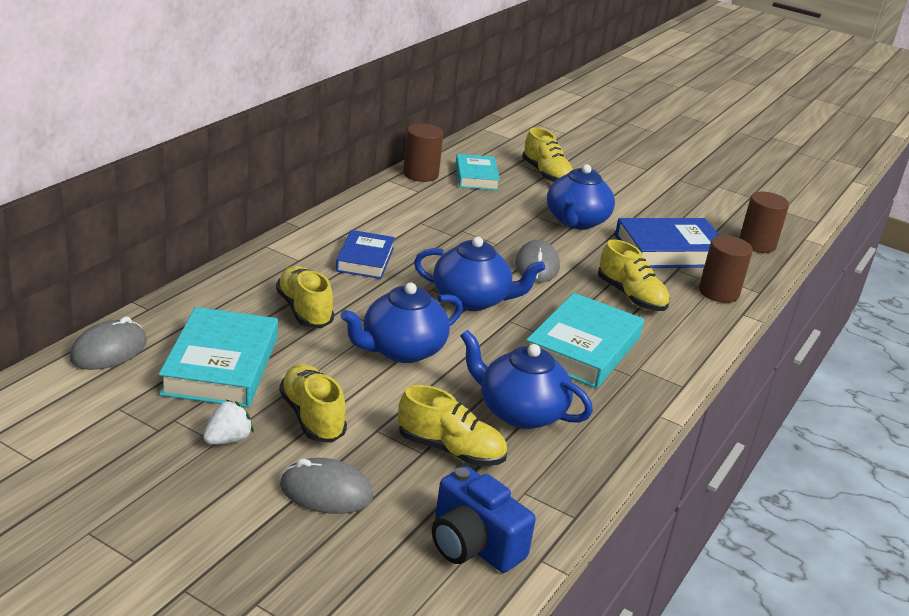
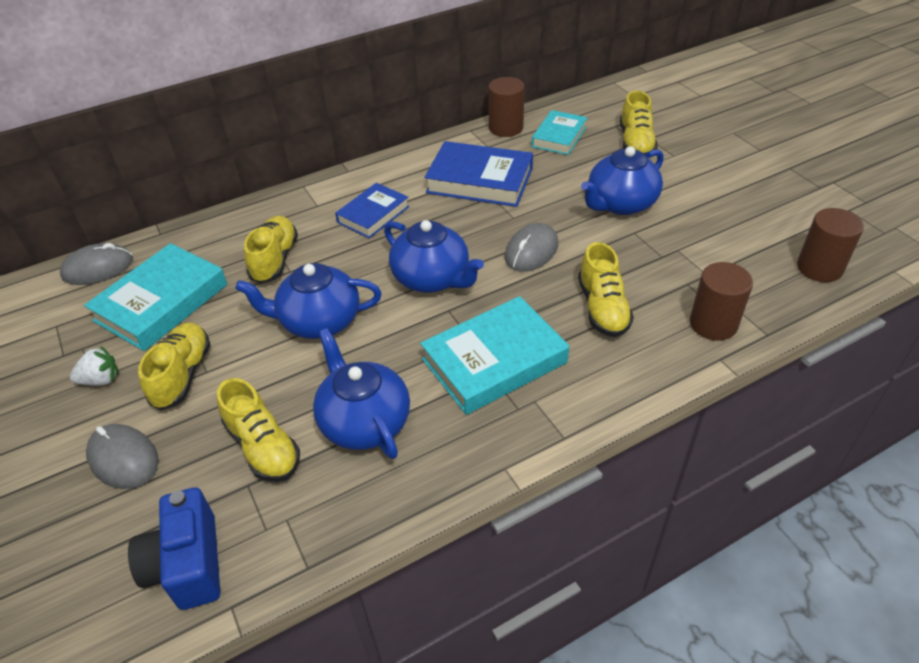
camera: 35 degrees right, 15 degrees up
blue book [615,218,720,268] -> blue book moved to [424,141,533,207]

